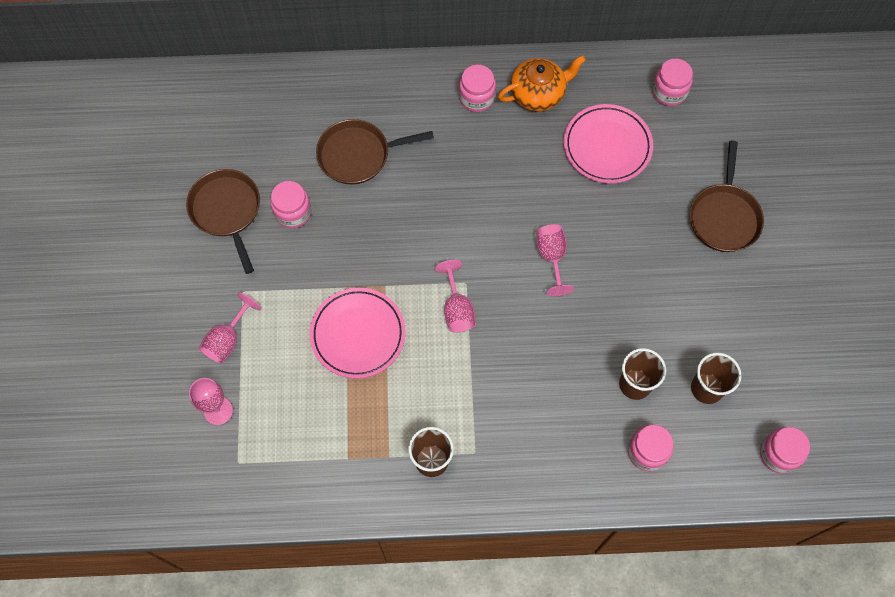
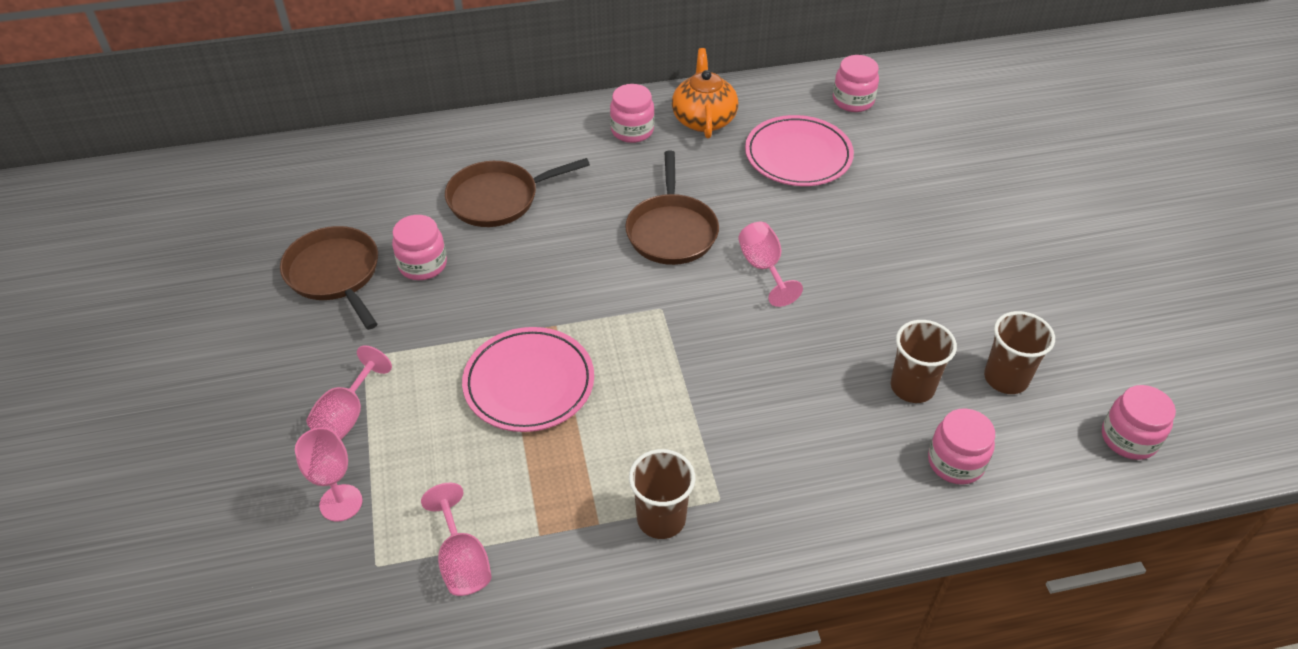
camera: 10 degrees left, 20 degrees down
pink goblet [435,260,476,332] -> pink goblet moved to [421,483,492,596]
orange teapot [498,55,586,111] -> orange teapot turned 60 degrees counterclockwise [672,48,738,139]
brown pan [690,141,764,252] -> brown pan moved to [625,151,719,265]

